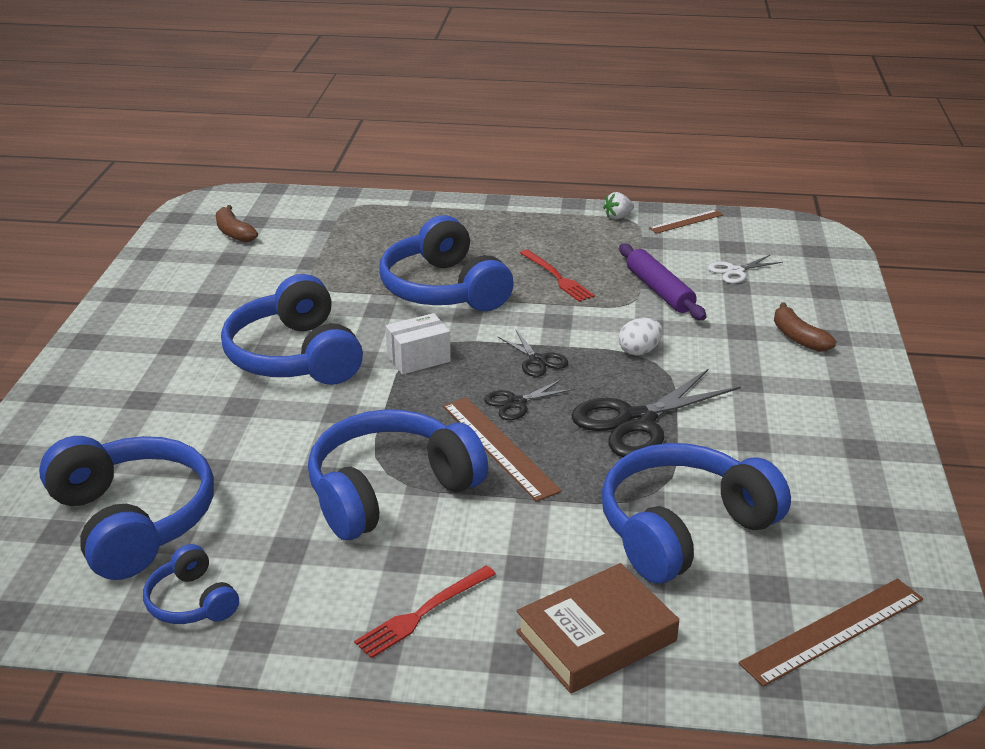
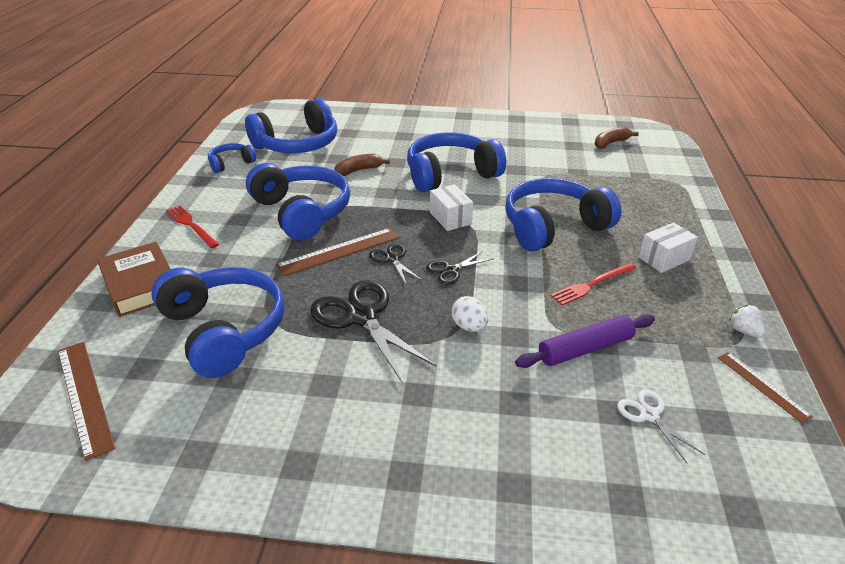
camera: 90 degrees right, 5 degrees up
brown banana [774,302,837,352] -> brown banana moved to [335,154,390,176]
none -> white box [639,222,698,273]

